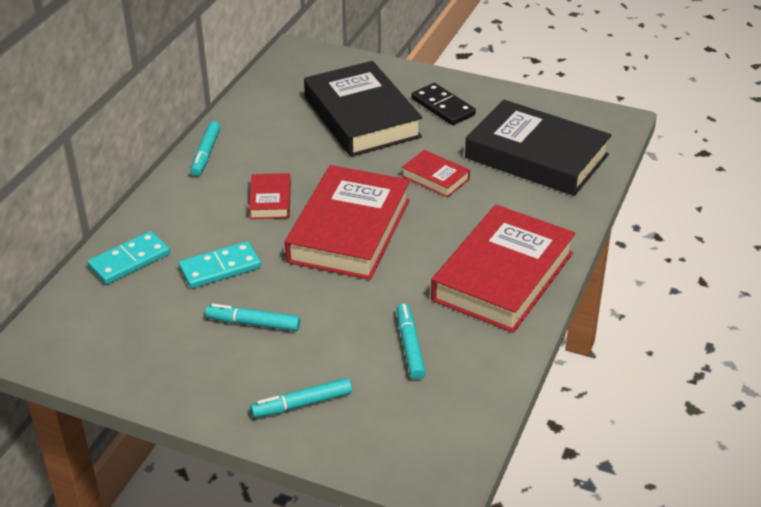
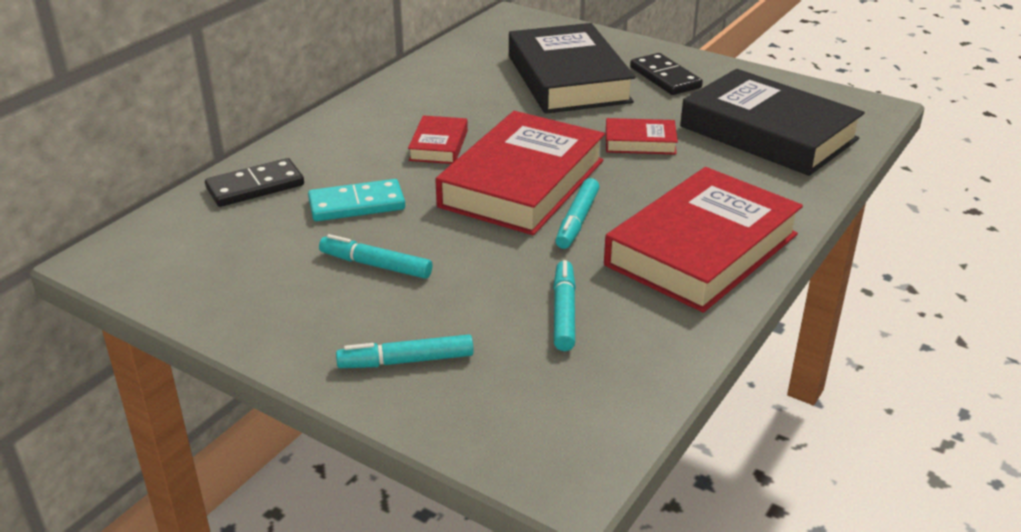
camera: 10 degrees right, 5 degrees down
turquoise domino [87,231,170,284] -> black domino [205,158,304,207]
turquoise marker [191,121,221,176] -> turquoise marker moved to [555,178,599,249]
red book [402,150,470,197] -> red book turned 45 degrees counterclockwise [606,118,678,155]

